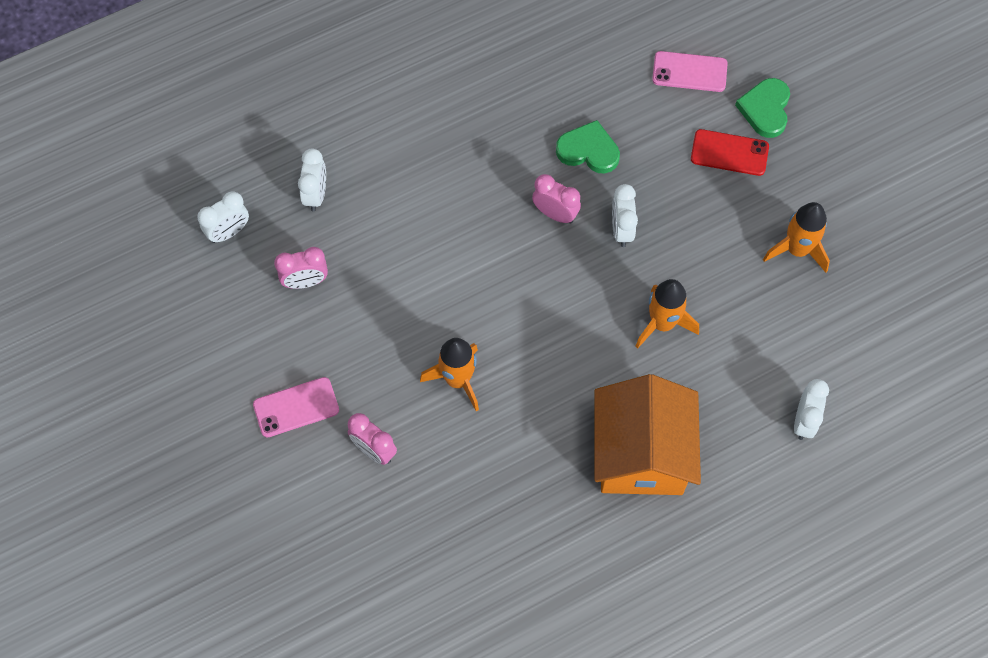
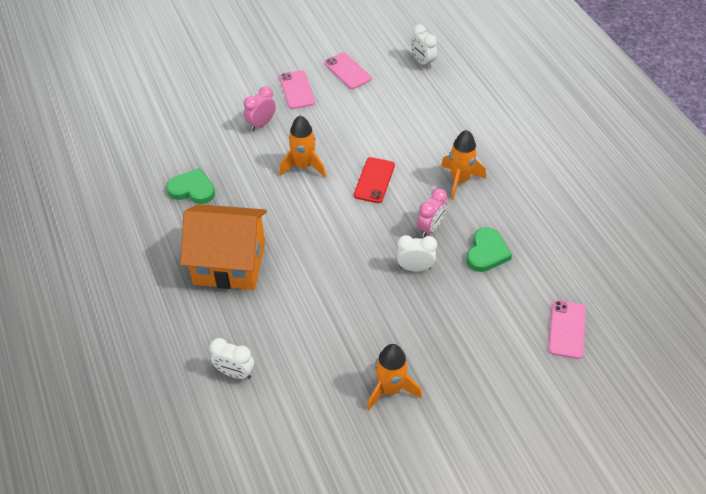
camera: 95 degrees right, 15 degrees down
pink clock [274,247,328,289] -> none
white clock [298,149,326,212] -> none
orange rocket [635,279,699,349] -> orange rocket moved to [441,130,486,200]
red phone [691,129,769,176] -> red phone moved to [354,157,395,203]
green heart [735,78,790,138] -> green heart moved to [166,168,215,204]
none -> pink phone [324,52,371,89]

